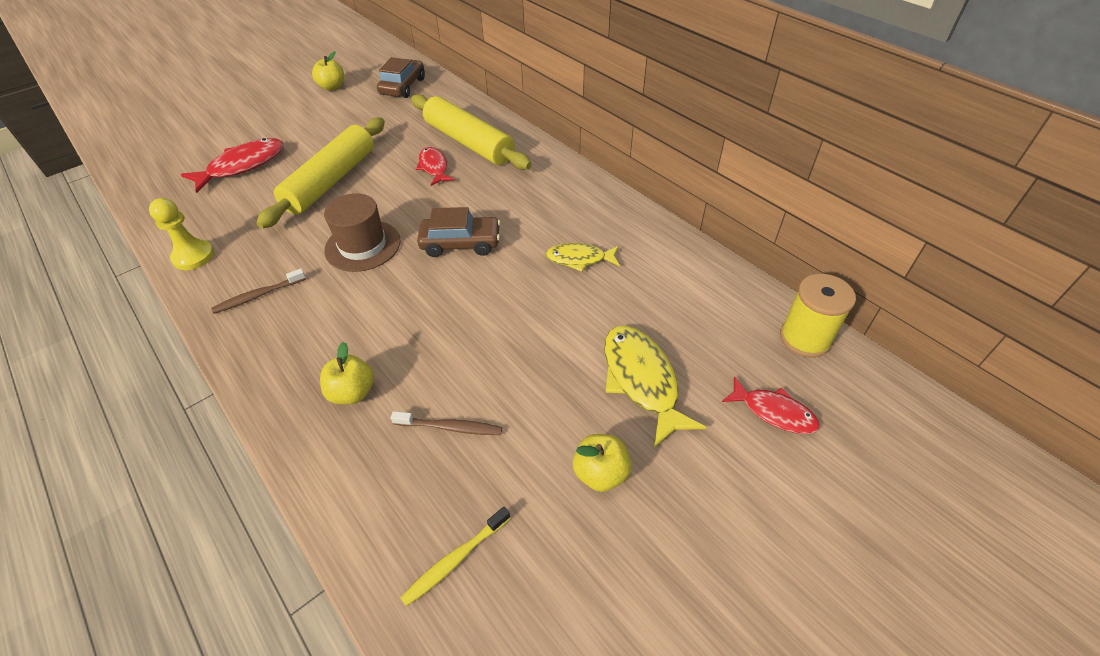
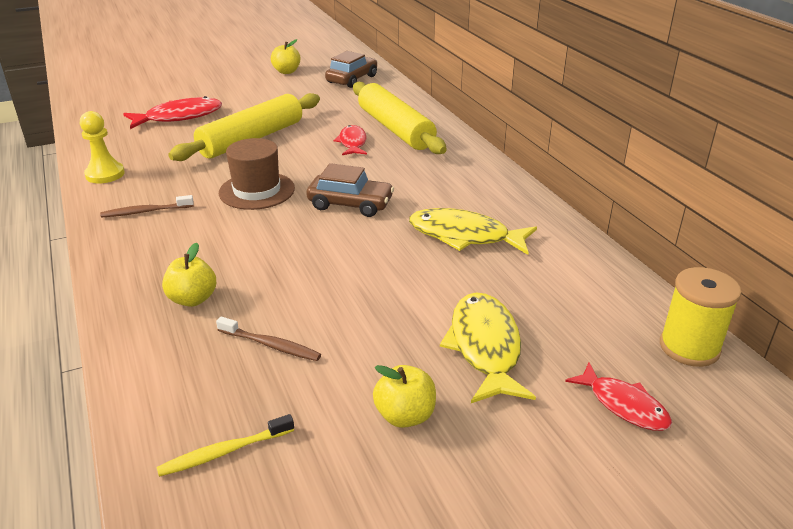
camera: 15 degrees right, 15 degrees down
yellow fish [546,243,620,272] -> yellow fish [409,208,537,255], size x1.60

